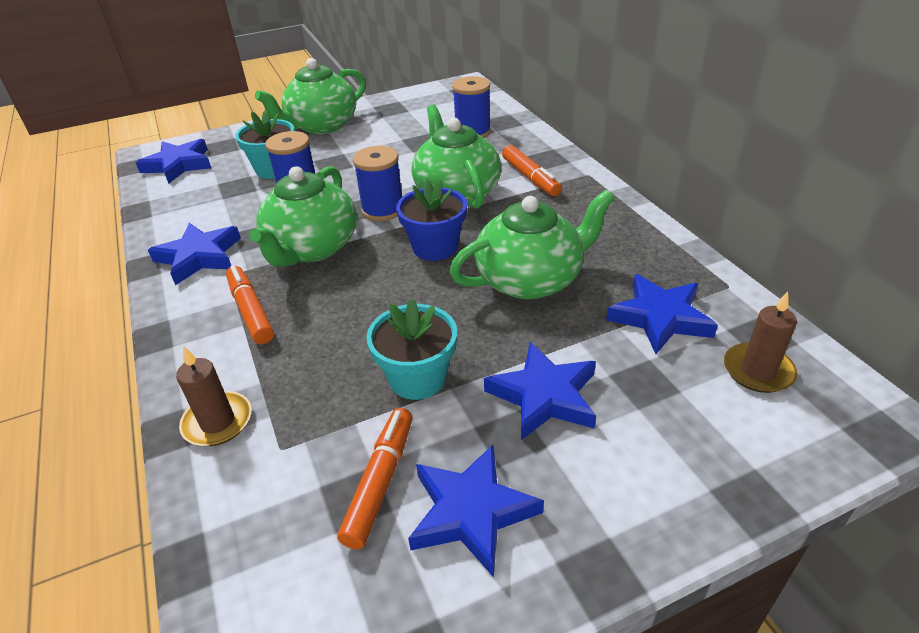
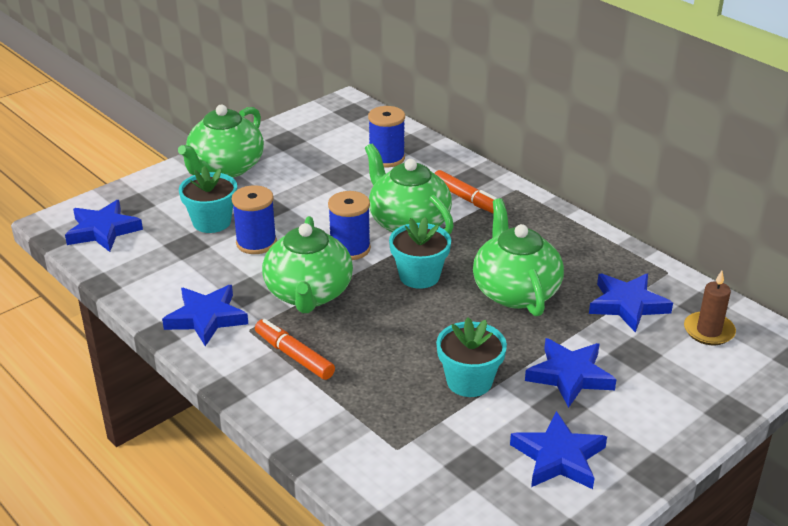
camera: 20 degrees left, 5 degrees down
brown candle [176,346,251,446] -> none
orange marker [338,408,413,549] -> none
blue flower pot [396,179,467,261] -> turquoise flower pot [389,217,451,289]
green teapot [449,190,615,300] -> green teapot turned 60 degrees counterclockwise [473,198,564,316]

